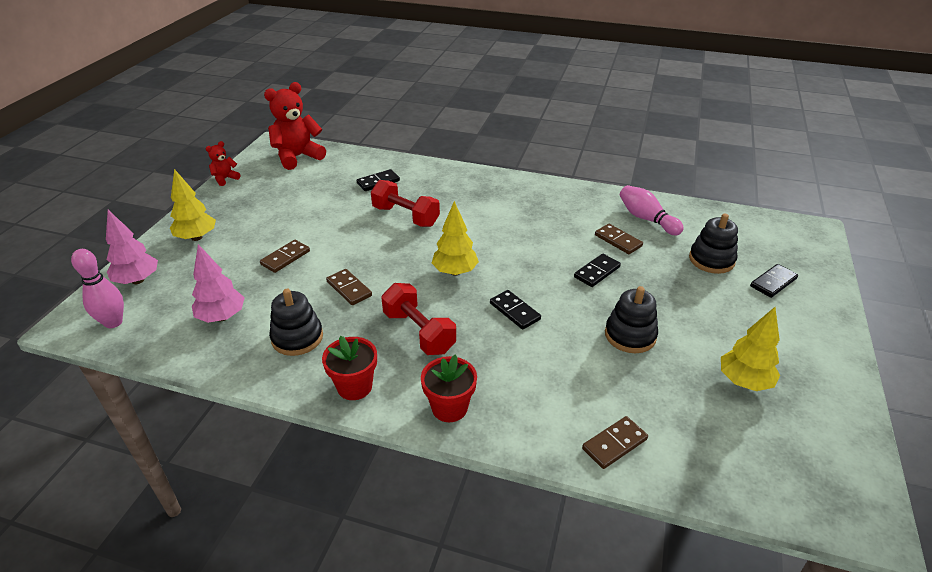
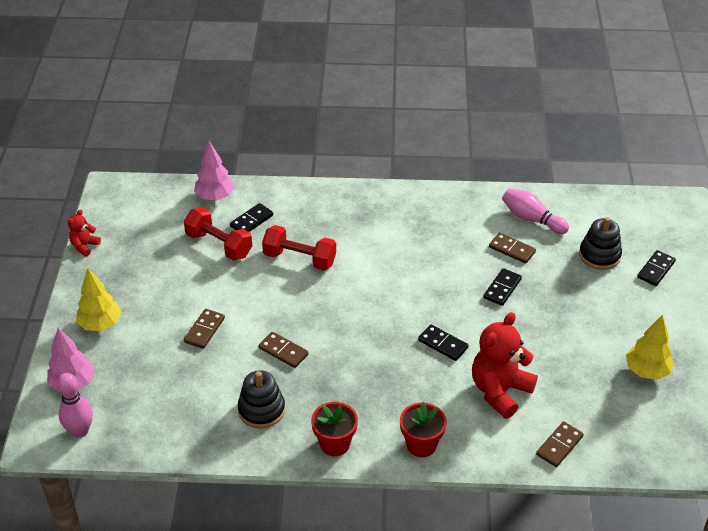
camera: 15 degrees left, 5 degrees up
pink tree [192,244,245,323] -> pink tree moved to [194,141,235,201]
red teddy bear [264,82,326,170] -> red teddy bear moved to [472,312,538,419]
red dumbbell [381,283,456,355] -> red dumbbell moved to [184,207,252,261]
yellow tree [432,201,479,276] -> none
black stacking toy [605,286,658,353] -> none

